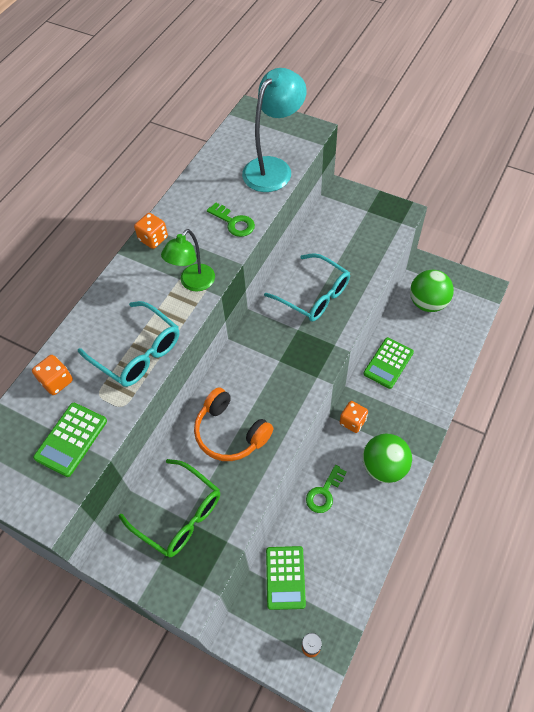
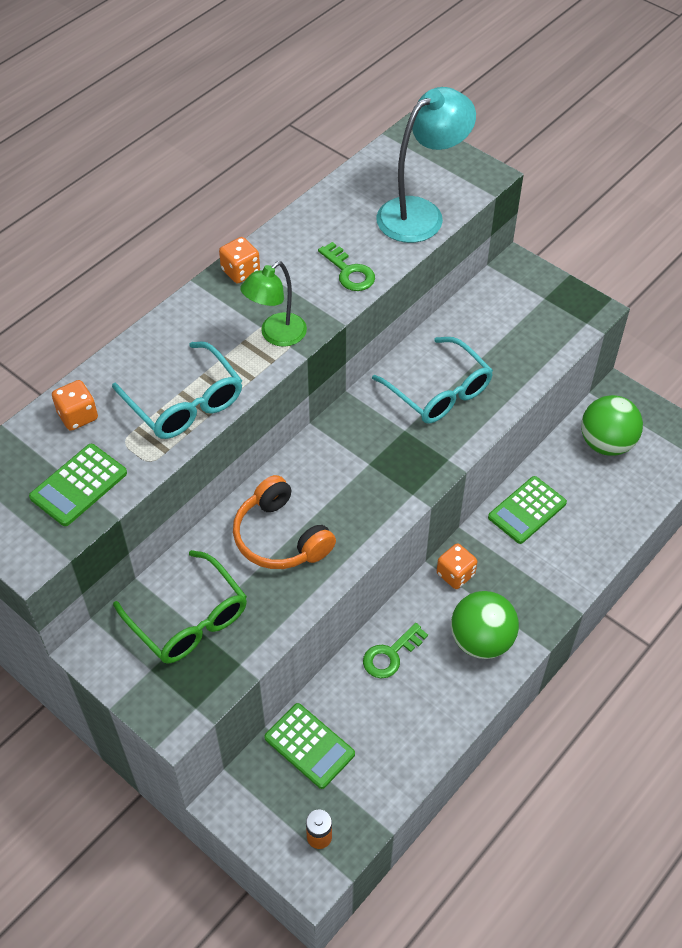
camera: 10 degrees right, 5 degrees down
green calculator [266,546,306,610] -> green calculator turned 60 degrees counterclockwise [264,703,355,789]

